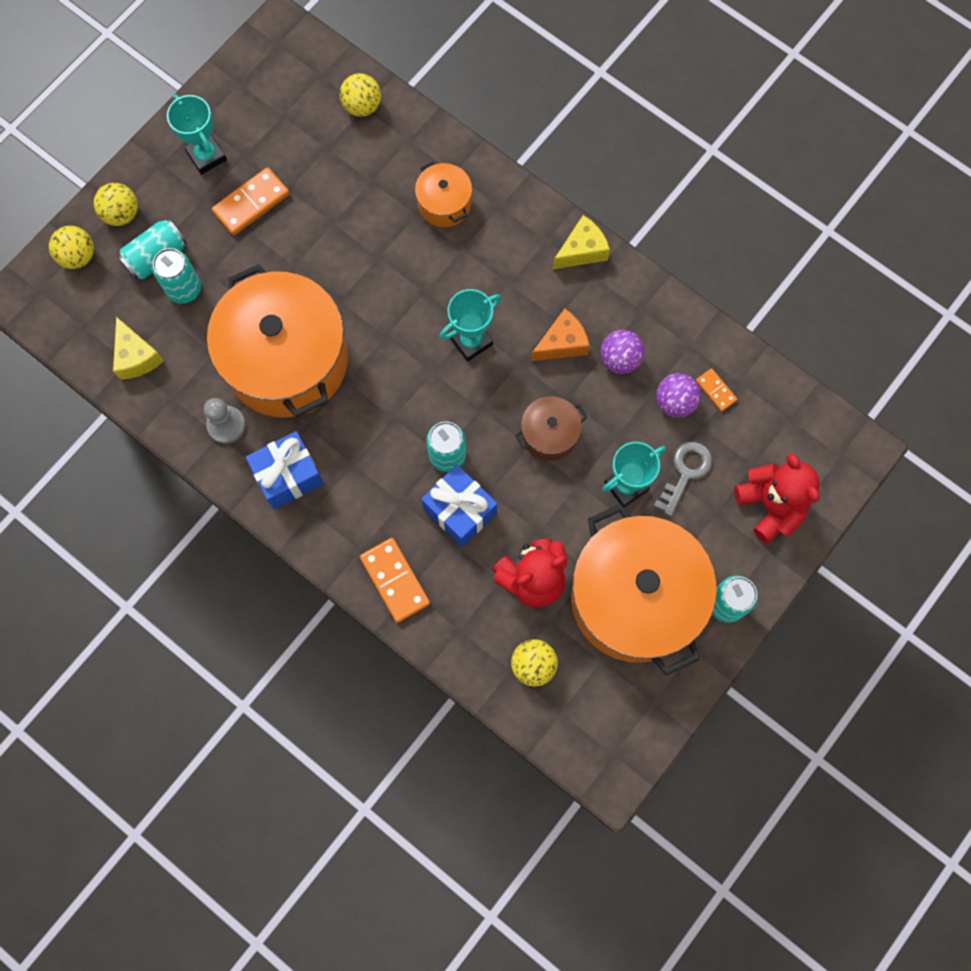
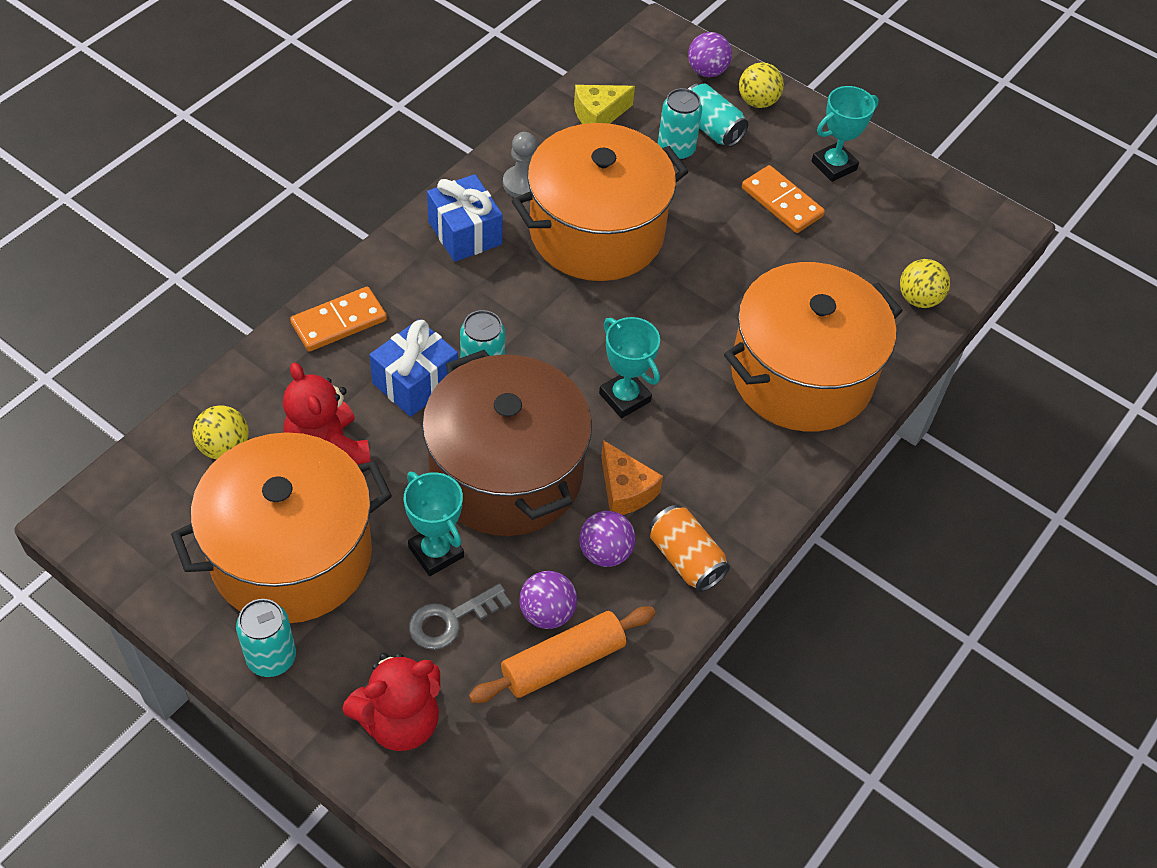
camera: 85 degrees right, 20 degrees down
yellow ball [49,226,94,269] -> purple ball [688,32,732,77]
orange pot [415,161,472,227] -> orange pot [724,262,903,432], size x2.23
brown pot [515,396,587,461] -> brown pot [422,350,592,536], size x2.23
yellow cheese [553,215,610,269] -> none
grey key [654,442,712,516] -> grey key turned 120 degrees clockwise [409,583,511,650]
orange domino [696,368,737,412] -> orange rolling pin [469,606,656,703]
none -> orange can [649,505,730,592]

